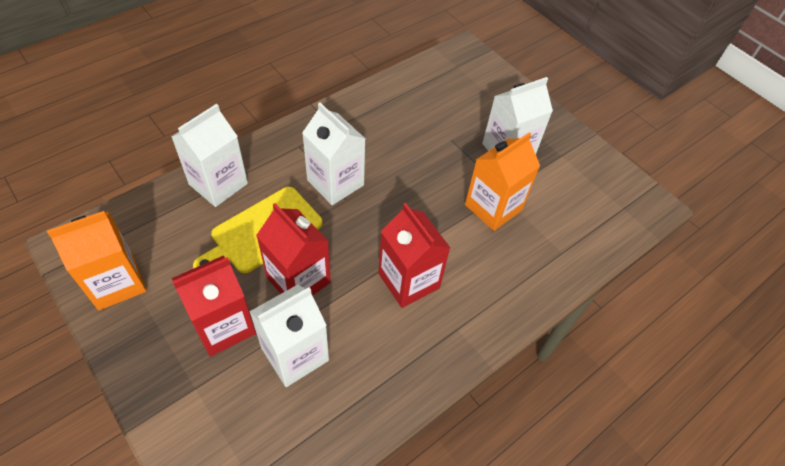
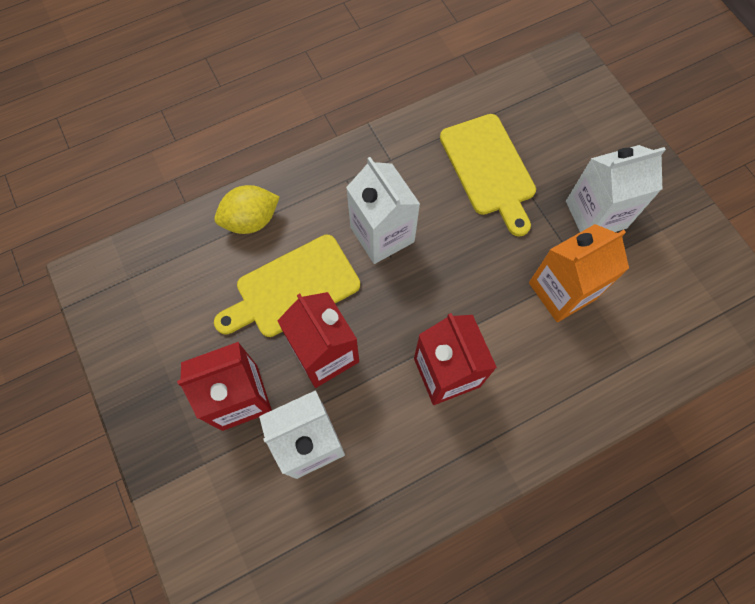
camera: 15 degrees right, 15 degrees up
orange carton [47,211,146,310] -> none
white carton [172,104,248,207] -> yellow lemon [214,185,280,234]
none -> yellow cutting board [440,114,536,237]

